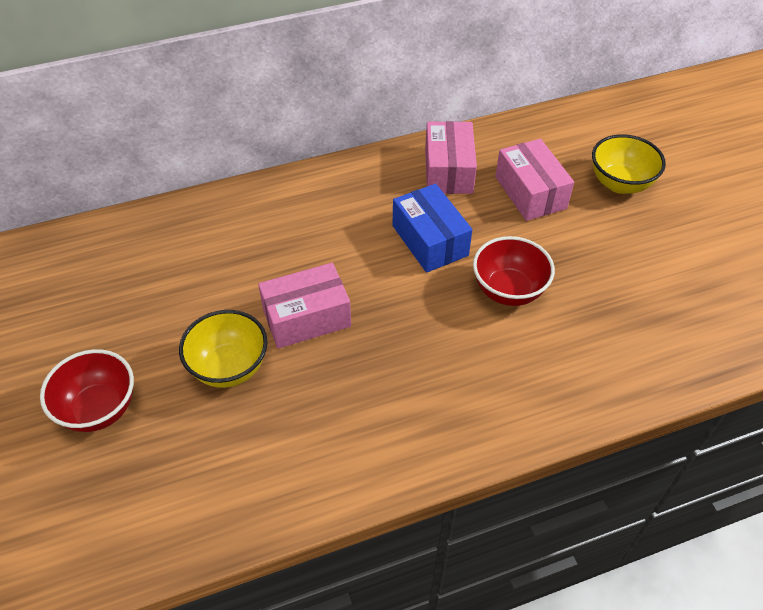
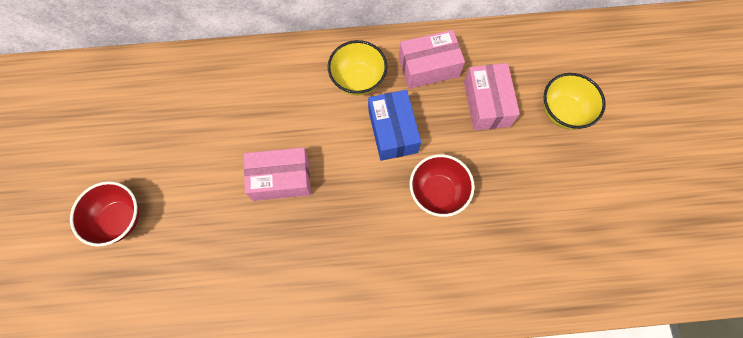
camera: 15 degrees right, 20 degrees up
yellow bowl [179,310,268,388] -> yellow bowl moved to [328,40,387,96]
pink box [425,121,477,194] -> pink box turned 60 degrees clockwise [399,30,465,89]

